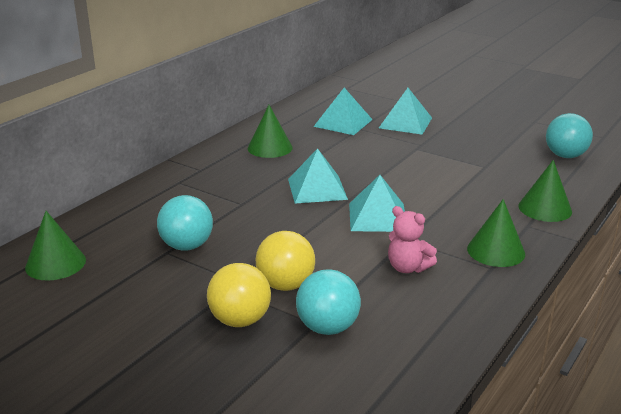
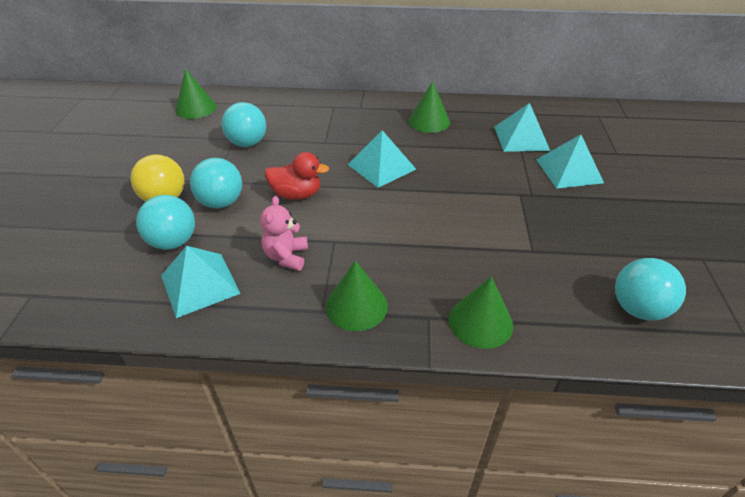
camera: 60 degrees right, 15 degrees up
yellow ball [256,231,315,291] -> turquoise ball [190,158,242,208]
turquoise pyramid [349,175,405,232] -> turquoise pyramid moved to [161,246,240,318]
none -> red duck [265,152,329,200]

